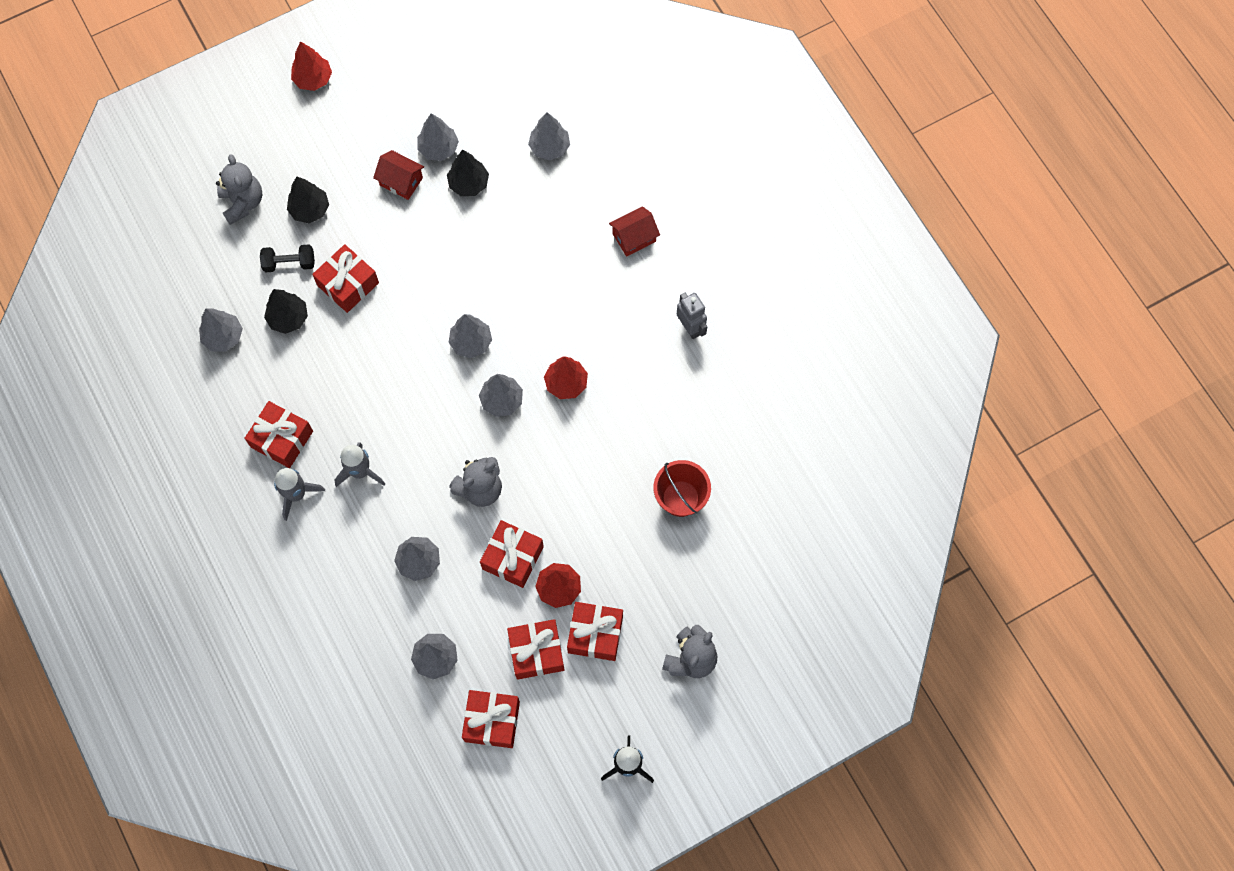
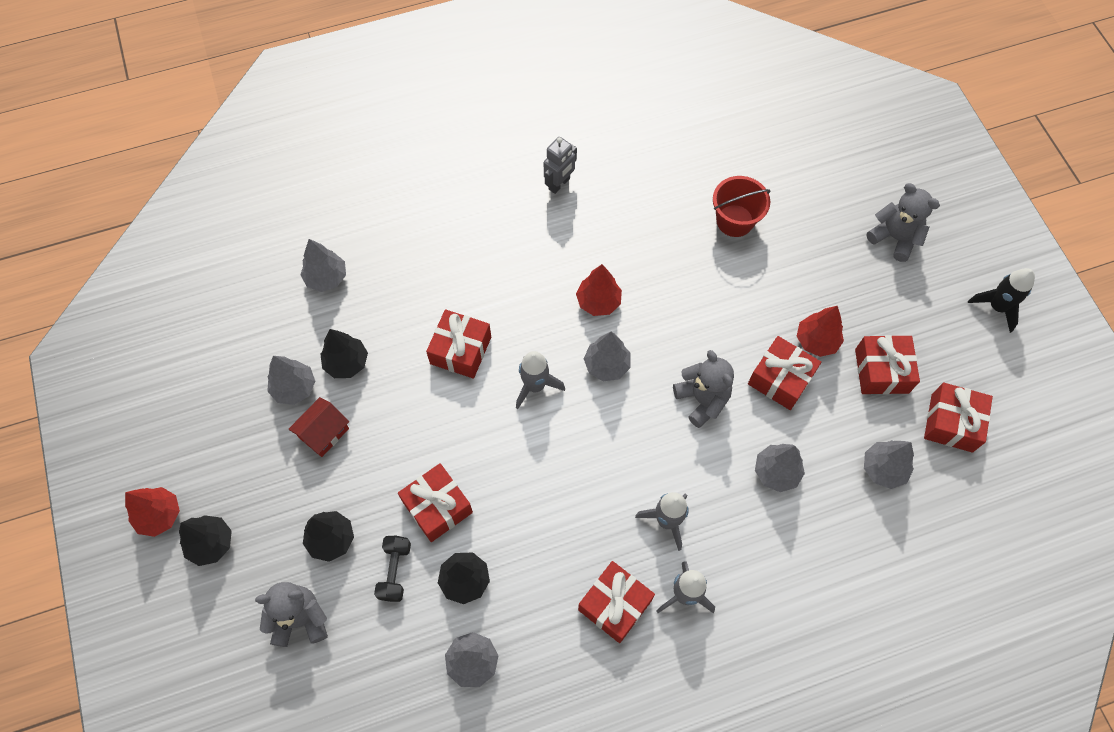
camera: 80 degrees left, 5 degrees down
grey tree [449,314,492,358] -> grey rocket [516,351,565,409]
red gift [567,602,623,661] -> red gift moved to [426,309,491,379]
red house [609,206,660,257] -> none
grey robot [677,293,707,339] -> grey robot turned 150 degrees clockwise [544,137,577,194]
none -> black tree [179,515,232,566]

